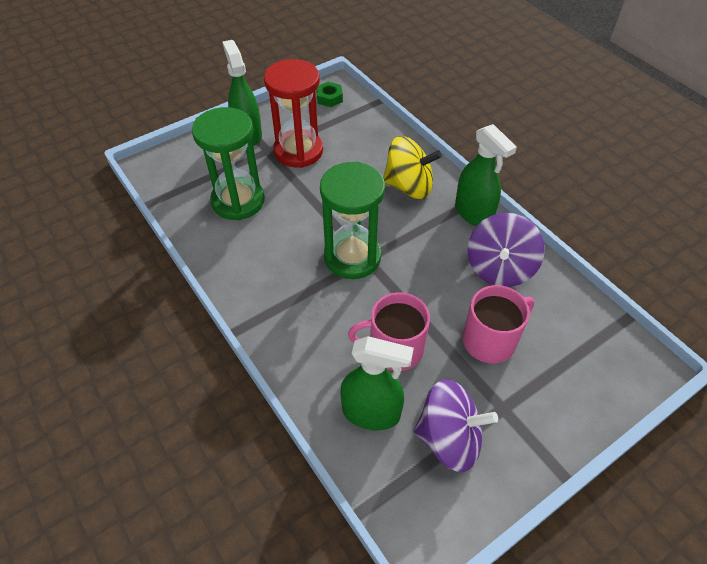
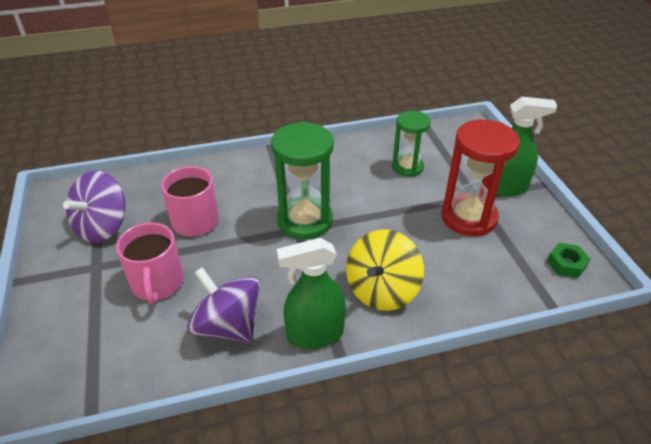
camera: 110 degrees right, 10 degrees down
green hourglass [192,107,265,221] -> green hourglass [392,111,431,177], size x0.63
green spray bottle [340,336,414,430] -> none

